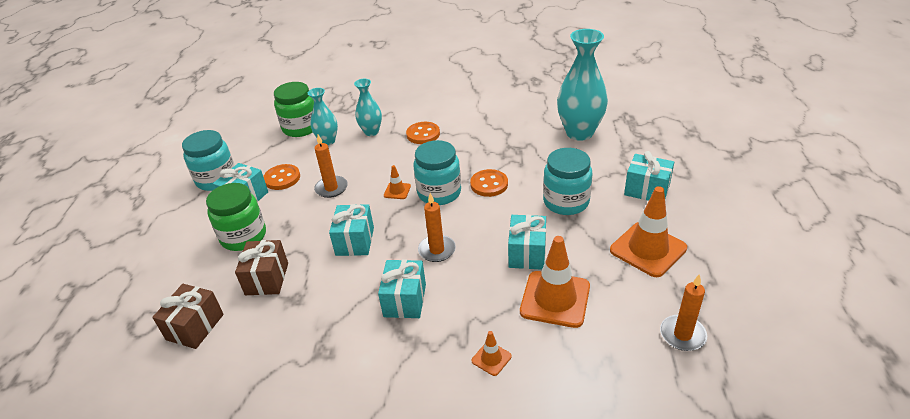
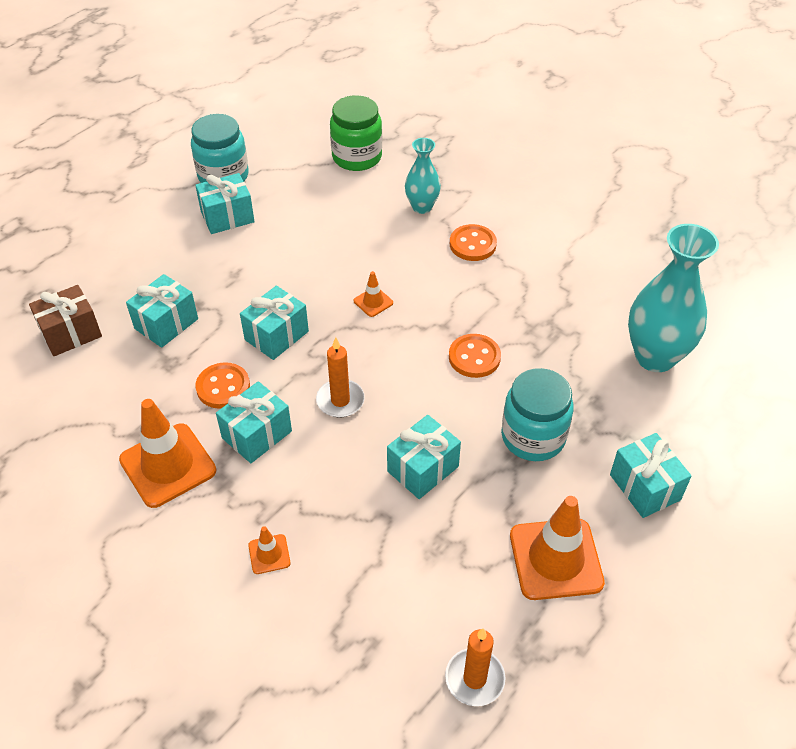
camera: 35 degrees right, 10 degrees up
green jar [206,183,266,251] -> none
brown gift [235,240,288,295] -> turquoise gift [126,274,198,348]
orange button [263,164,300,190] -> orange button moved to [196,362,250,409]
turquoise vase [308,88,338,145] -> none
orange candle [314,135,348,198] -> none
turquoise jar [413,140,461,205] -> none
orange traffic cone [520,236,590,328] -> orange traffic cone moved to [119,399,216,508]

